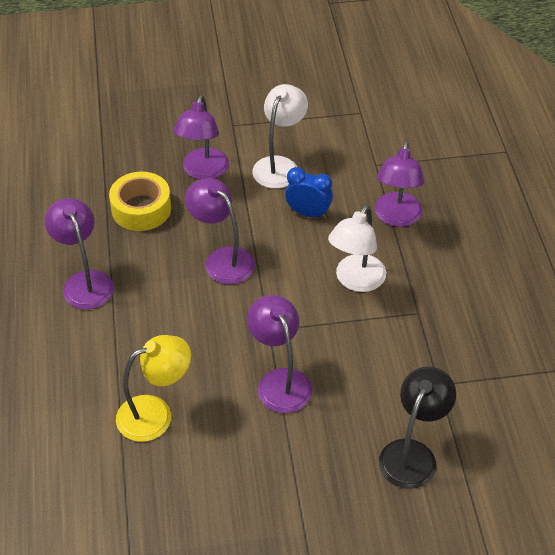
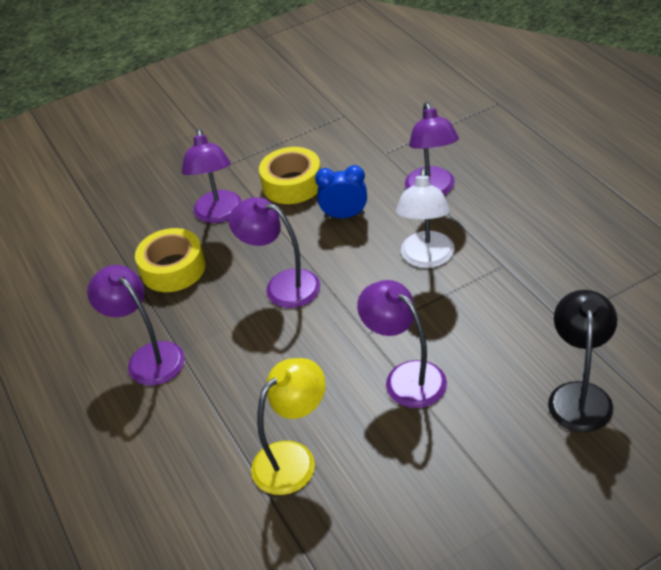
camera: 15 degrees left, 5 degrees down
white lamp [252,84,308,189] -> yellow tape [259,147,321,204]

